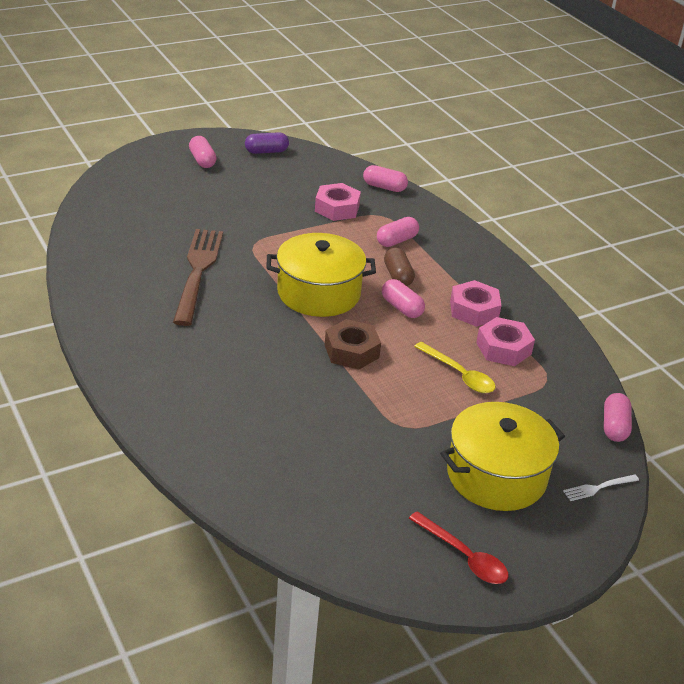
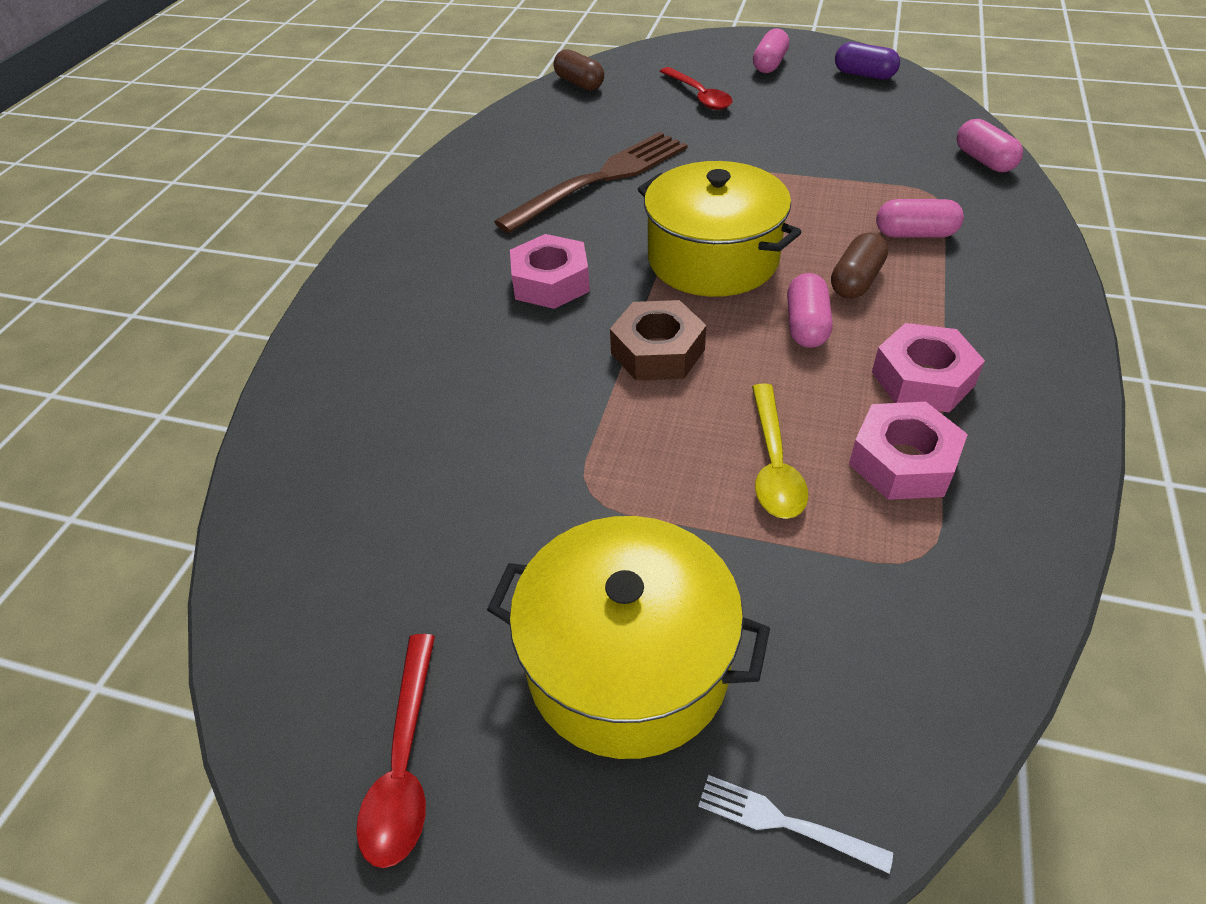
camera: 50 degrees right, 10 degrees up
pink nut [315,183,361,221] -> pink nut moved to [510,234,590,309]
pink capsule [604,393,632,442] -> none
none -> brown capsule [554,49,604,91]
none -> red spoon [660,67,732,110]

